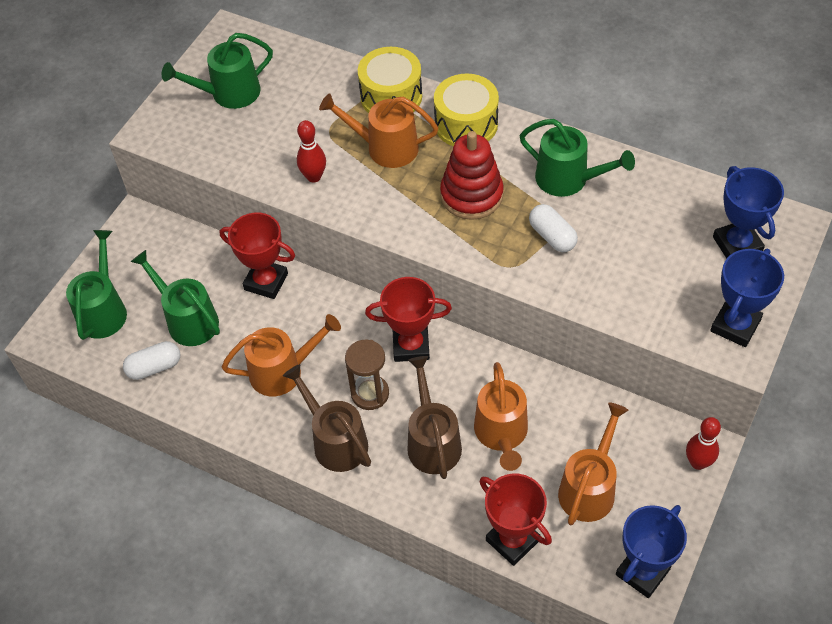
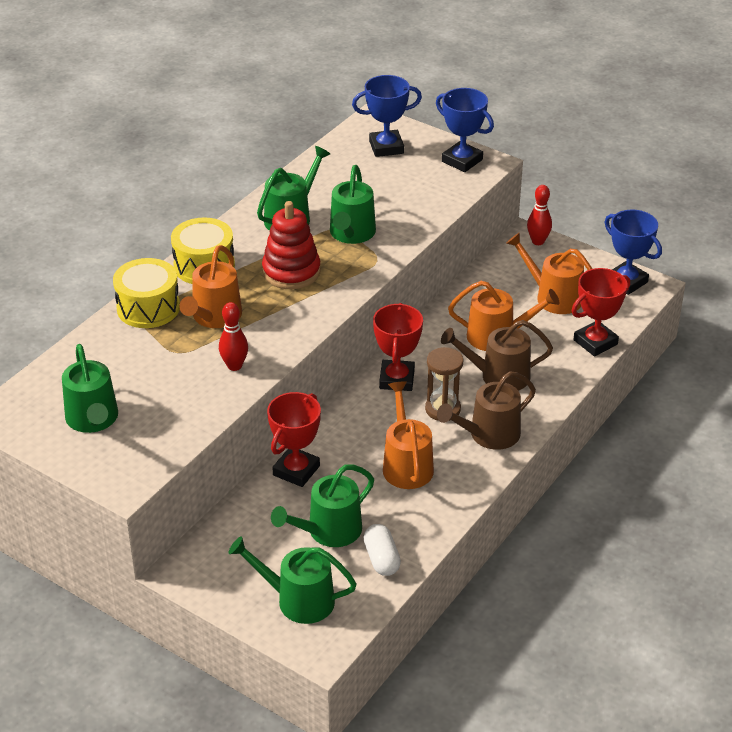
camera: 85 degrees left, 15 degrees down
white capsule [529,204,578,252] -> green watering can [330,165,376,244]

